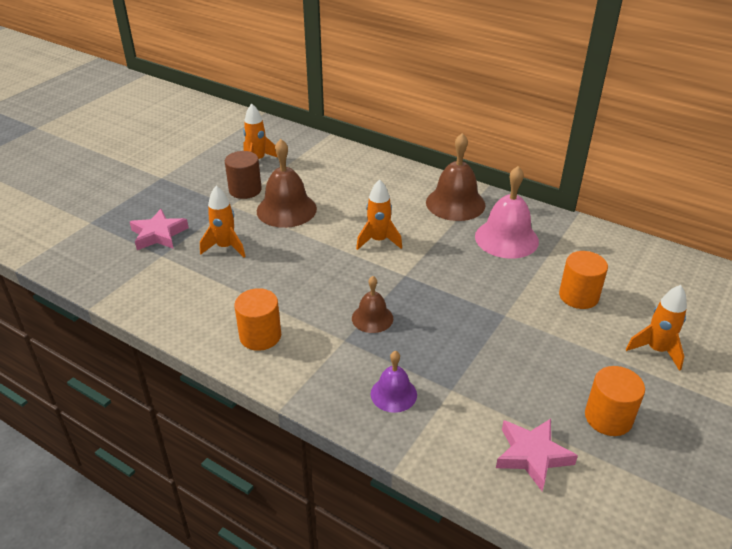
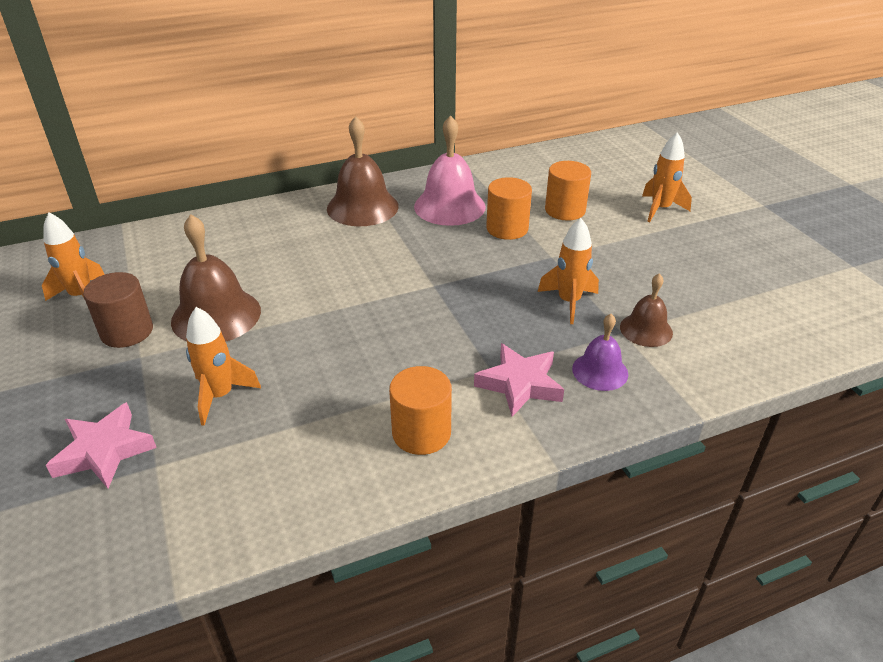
camera: 55 degrees left, 0 degrees up
brown bell [352,276,393,333] -> brown bell moved to [620,273,673,347]
orange rocket [356,179,402,250] -> orange rocket moved to [537,218,599,324]
pink star [496,419,578,491] -> pink star moved to [474,343,564,417]
orange cylinder [585,366,645,436] -> orange cylinder moved to [486,177,532,240]

